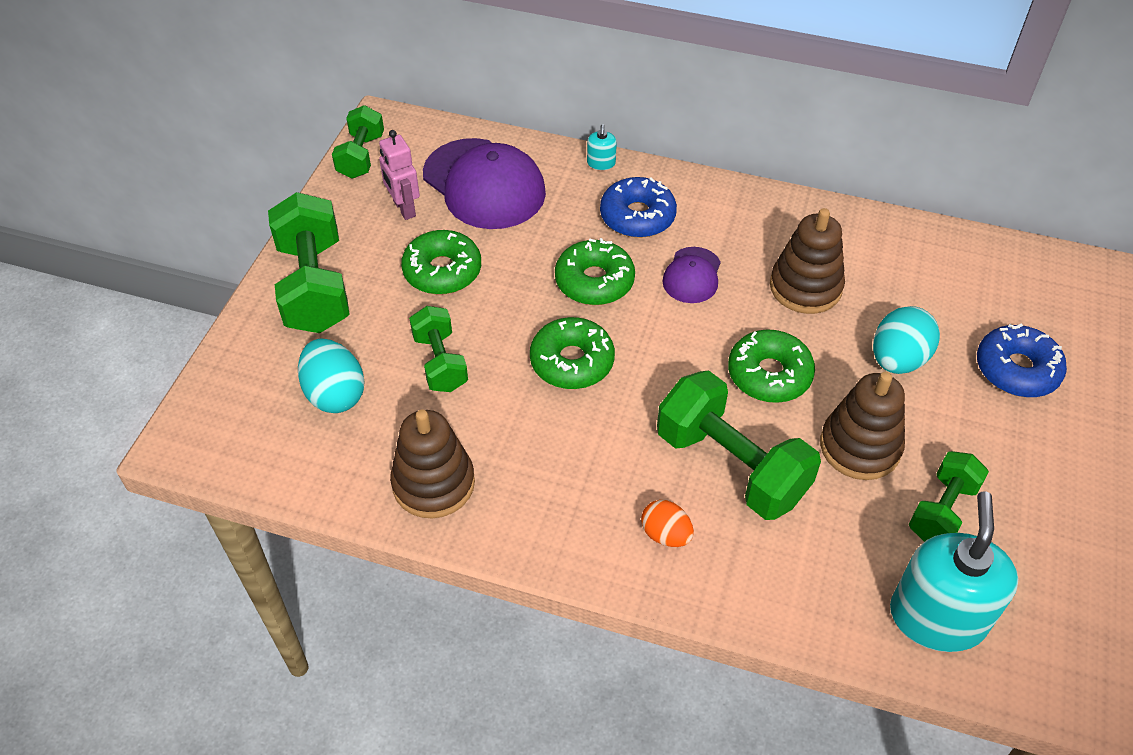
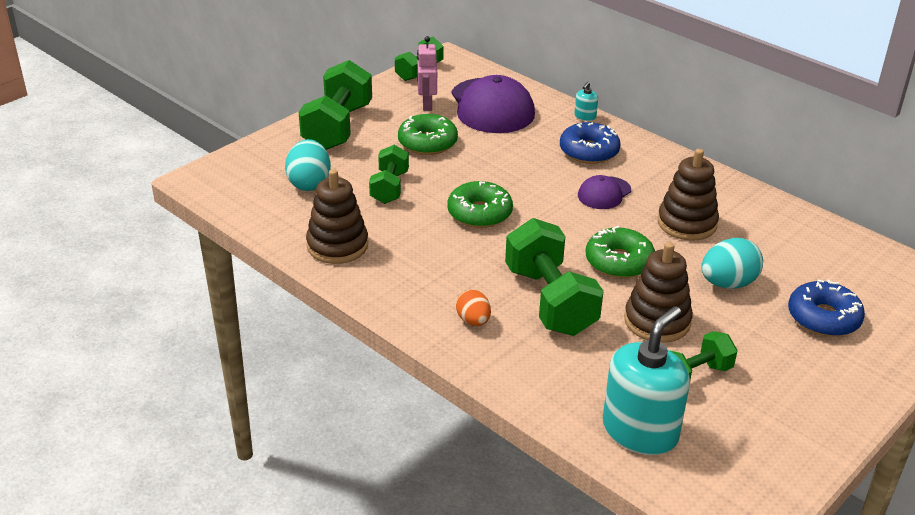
camera: 25 degrees right, 15 degrees down
green donut [555,238,635,305] -> none

